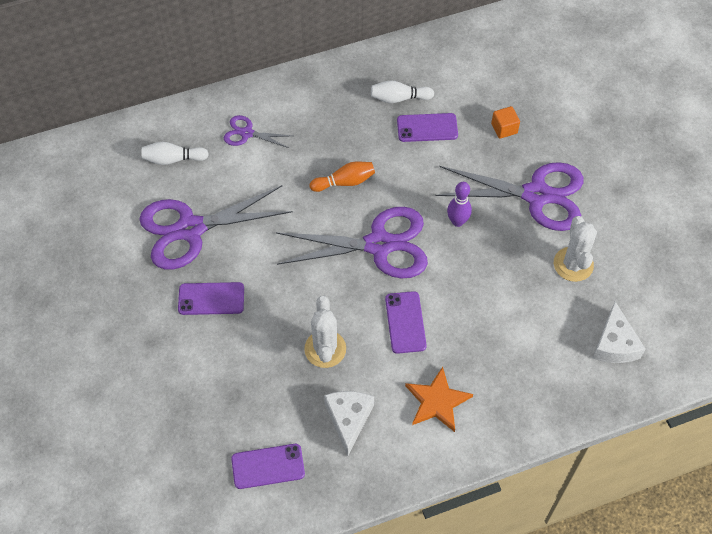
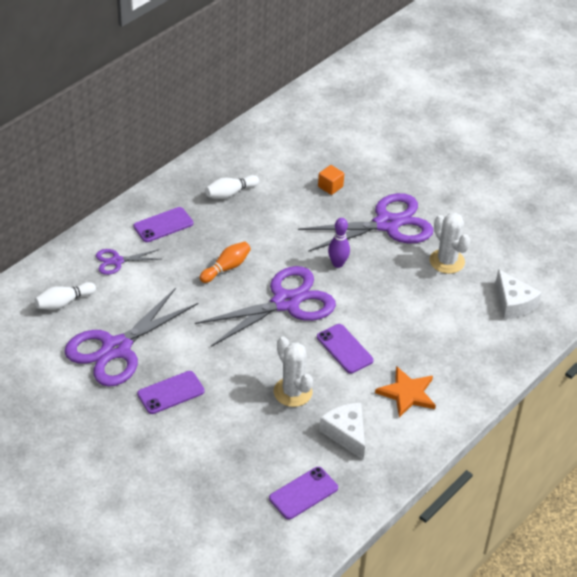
camera: 30 degrees left, 15 degrees down
purple phone [397,113,458,142] -> purple phone moved to [133,207,193,242]

